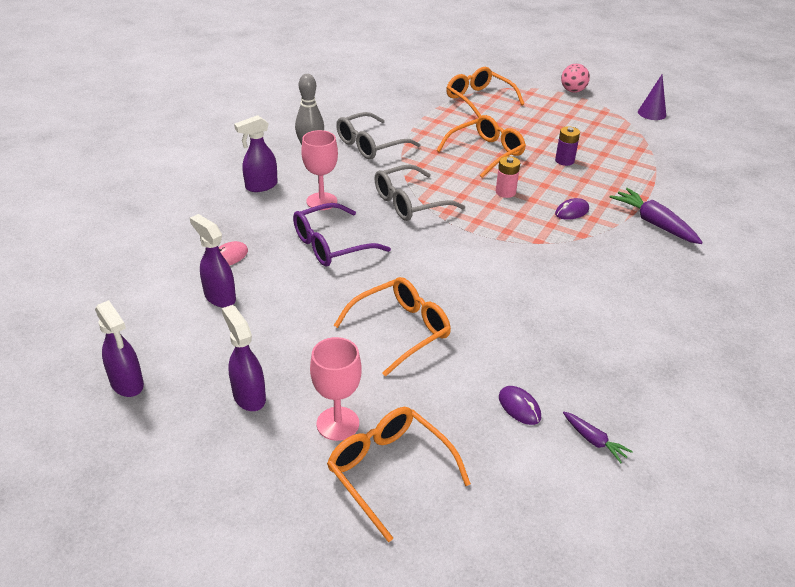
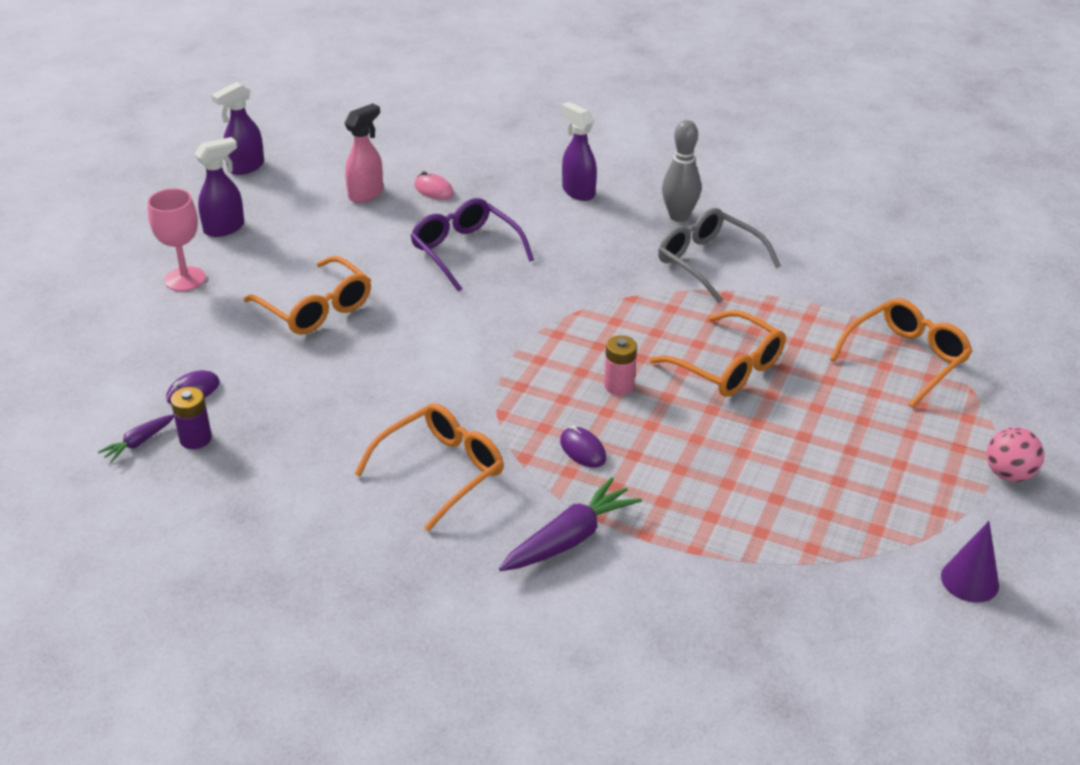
camera: 85 degrees right, 0 degrees up
purple spray bottle [190,214,236,308] -> pink spray bottle [345,103,383,203]
pink goblet [301,130,338,210] -> none
orange glasses [327,407,471,542] -> orange glasses moved to [355,403,504,531]
grey glasses [375,165,465,221] -> none
purple battery [555,126,580,166] -> purple battery moved to [170,387,212,449]

